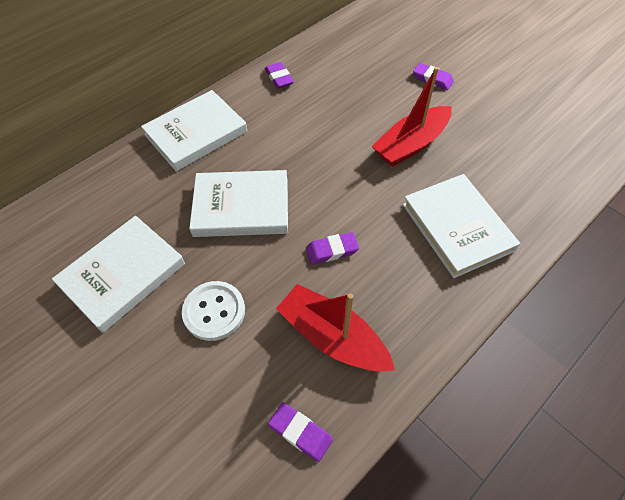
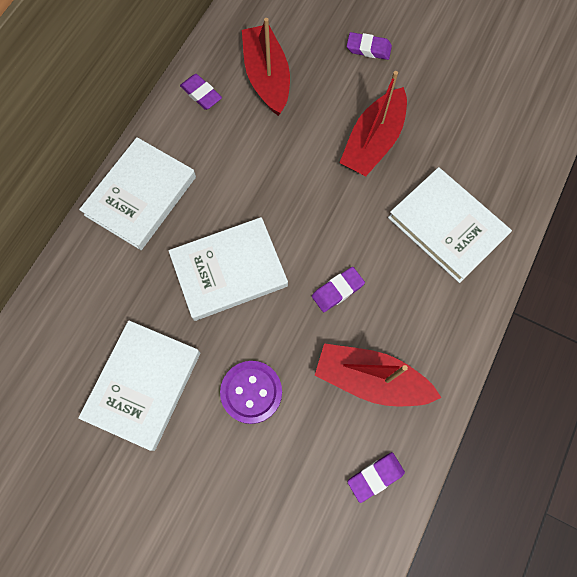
camera: 20 degrees left, 15 degrees up
white button [182,281,245,341] -> purple button [220,361,282,424]
purple eraser [268,403,333,462] -> purple eraser turned 45 degrees counterclockwise [348,452,405,503]
none -> red boat [242,18,290,116]

